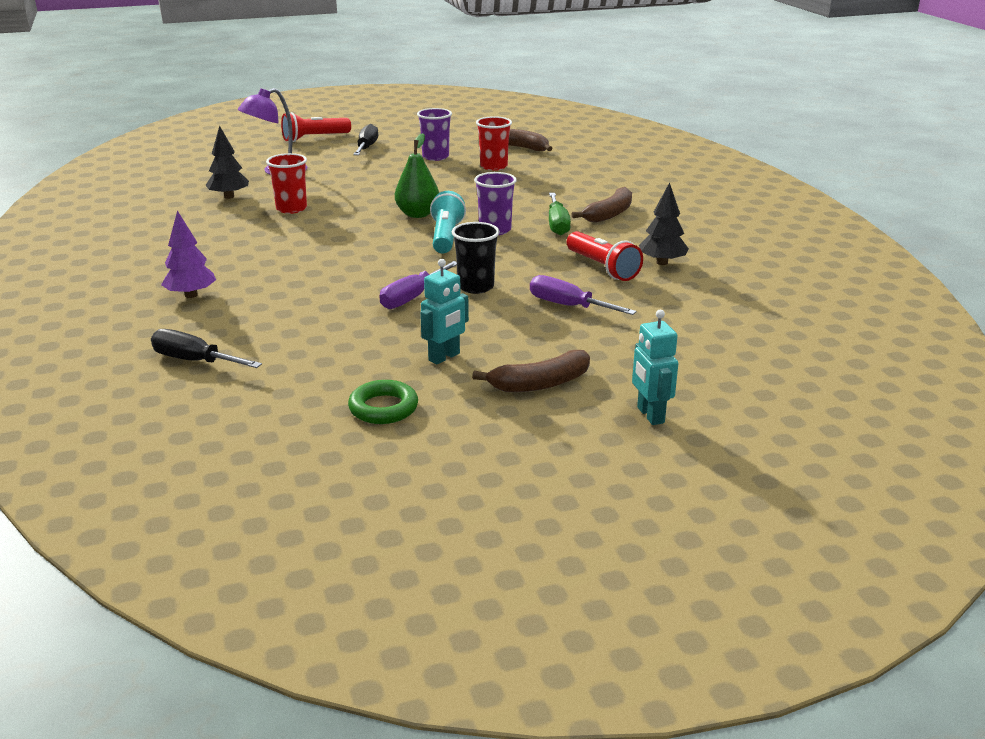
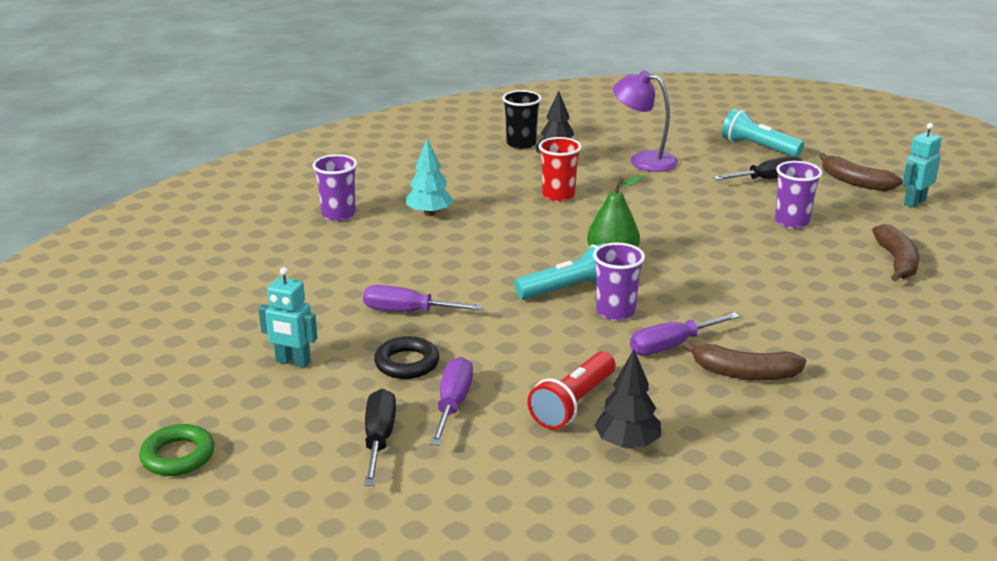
camera: 65 degrees right, 0 degrees up
black screwdriver [151,329,262,368] -> black screwdriver moved to [364,389,396,486]
purple tree [161,211,216,298] -> purple cup [312,154,357,221]
red flashlight [281,112,351,142] -> turquoise flashlight [722,109,804,157]
green ring [348,380,418,424] -> green ring moved to [139,424,214,476]
black cup [452,222,500,294] -> black cup moved to [502,90,541,149]
brown banana [472,350,590,392] -> brown banana moved to [819,153,903,191]
red cup [476,116,512,171] -> none
green screwdriver [549,193,571,235] -> purple screwdriver [630,312,740,355]
turquoise robot [632,310,678,425] -> turquoise robot moved to [902,123,942,208]
none -> black ring [374,336,439,379]
none -> turquoise tree [406,138,454,216]

